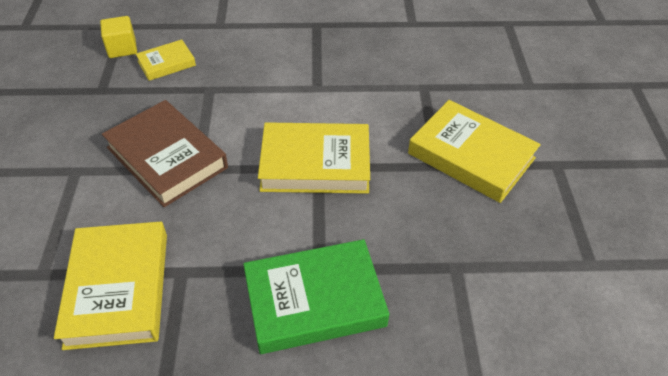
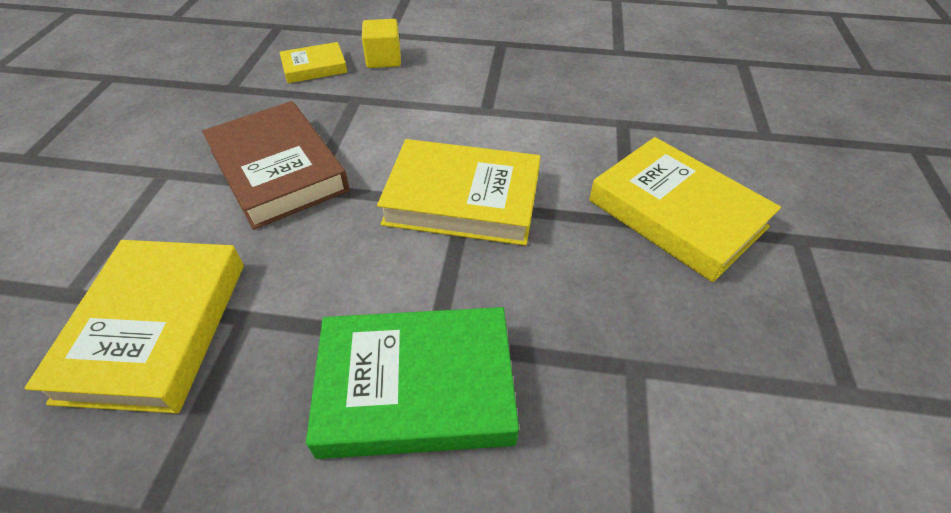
camera: 10 degrees right, 0 degrees up
yellow cube [100,16,137,58] -> yellow cube moved to [362,19,401,68]

